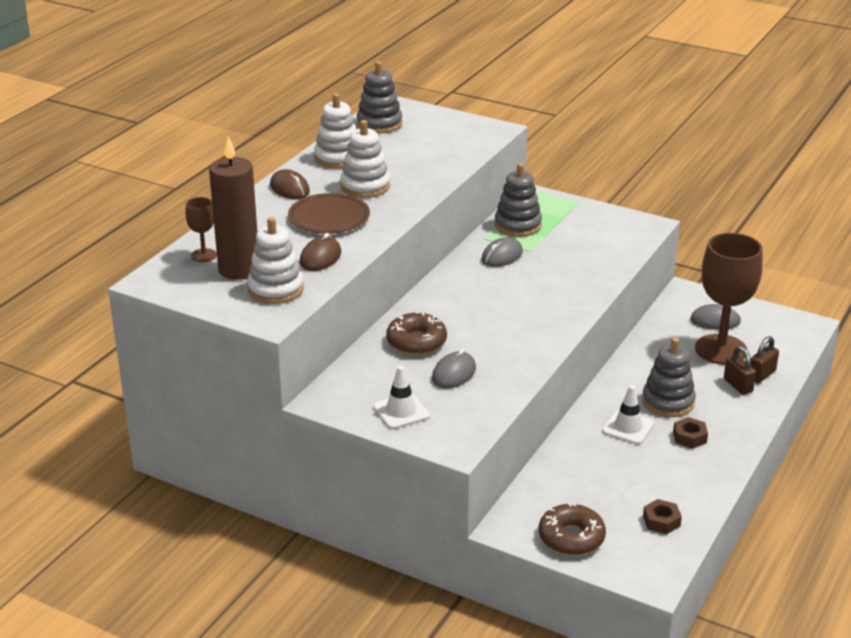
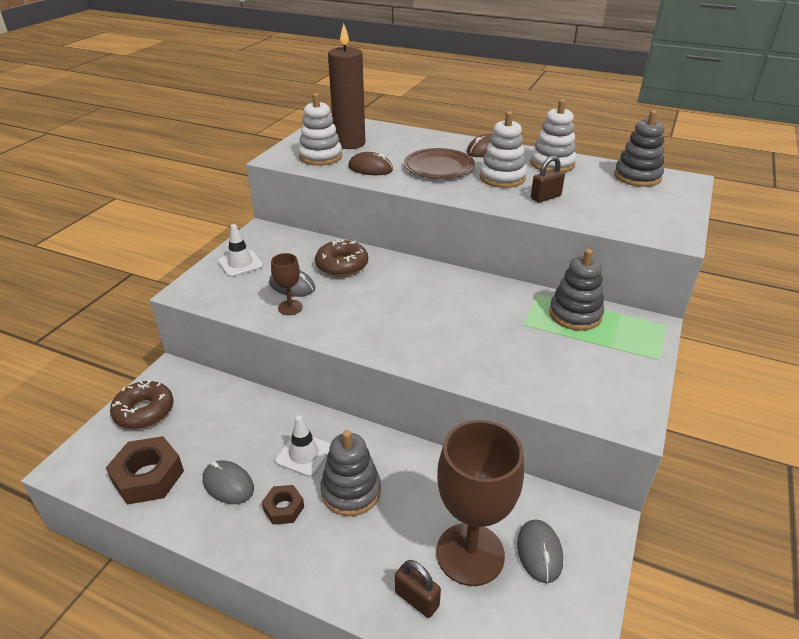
camera: 85 degrees right, 5 degrees up
brown goblet [185,197,217,262] -> brown goblet moved to [271,253,303,315]
grey mouse [482,237,523,267] -> grey mouse moved to [203,460,254,504]
brown nut [643,499,682,534] -> brown nut [106,436,184,505], size x1.78
brown padlock [724,346,756,395] -> brown padlock moved to [531,156,565,203]

